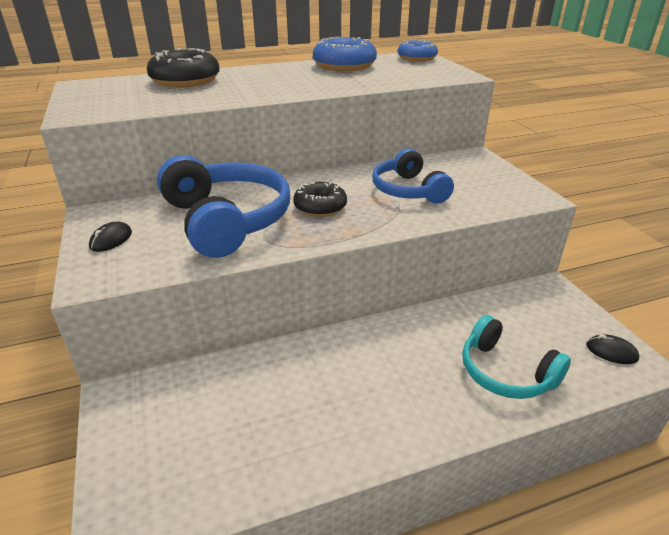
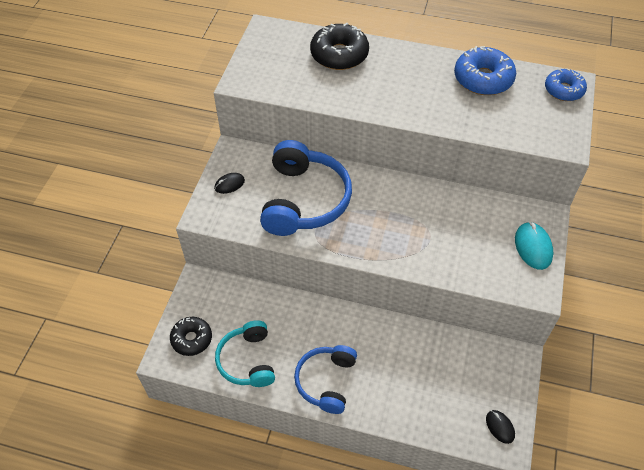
camera: 35 degrees right, 20 degrees up
black donut [293,182,347,217] -> black donut moved to [170,317,212,356]
blue headphones [372,148,454,204] -> blue headphones moved to [294,345,357,414]
turquoise headphones [462,315,571,399] -> turquoise headphones moved to [215,320,275,387]
none -> turquoise mouse [515,222,553,270]

